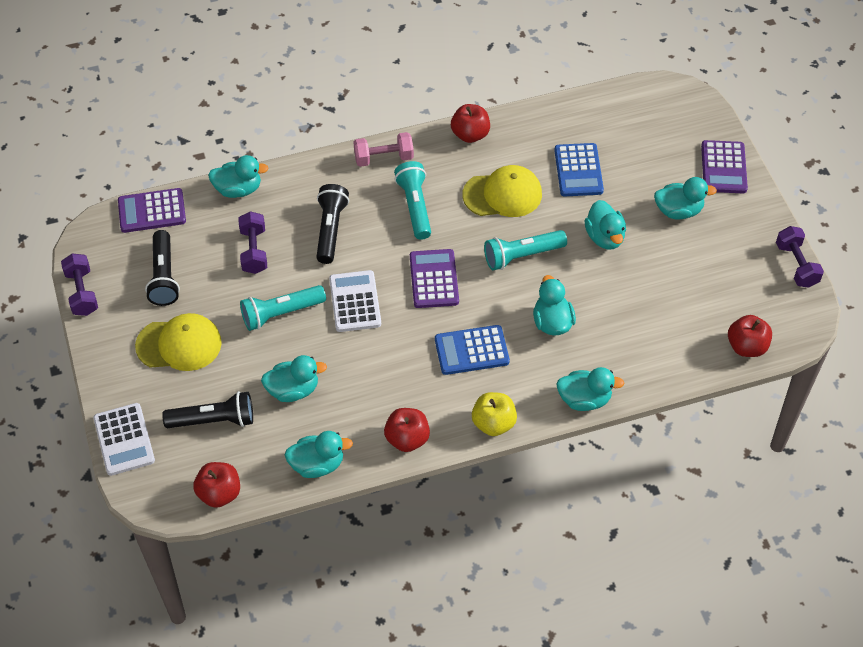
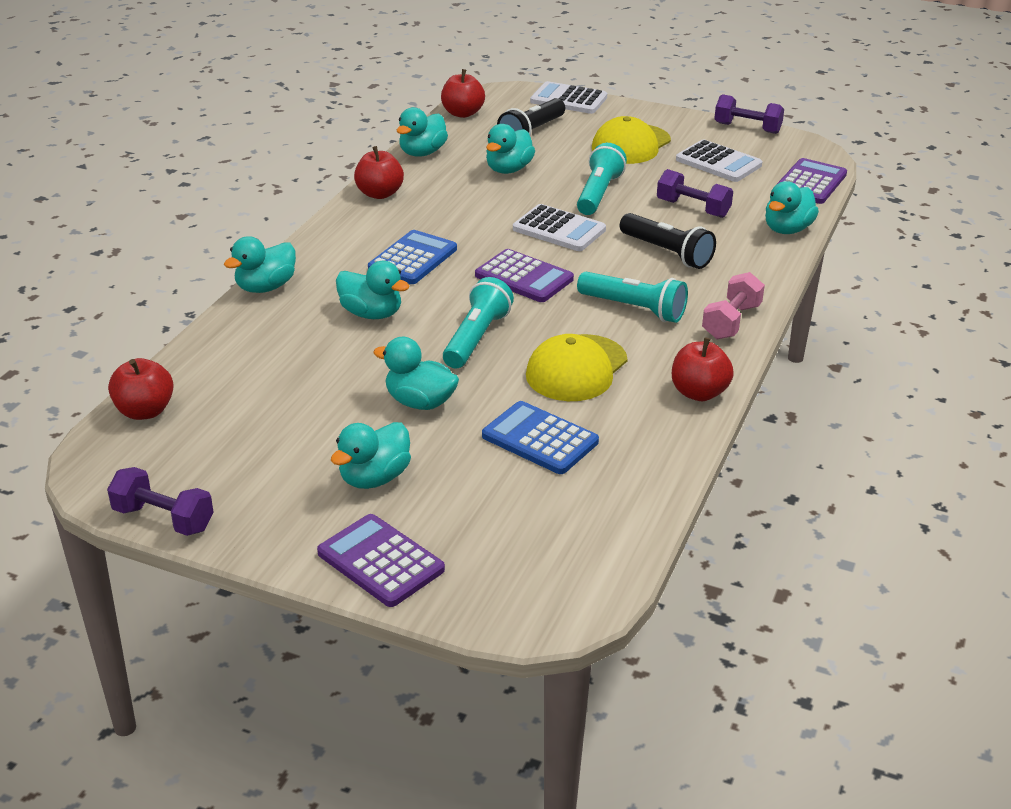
camera: 130 degrees right, 20 degrees down
black flashlight [145,230,180,306] -> white calculator [676,139,762,182]
yellow apple [472,392,517,436] -> none

